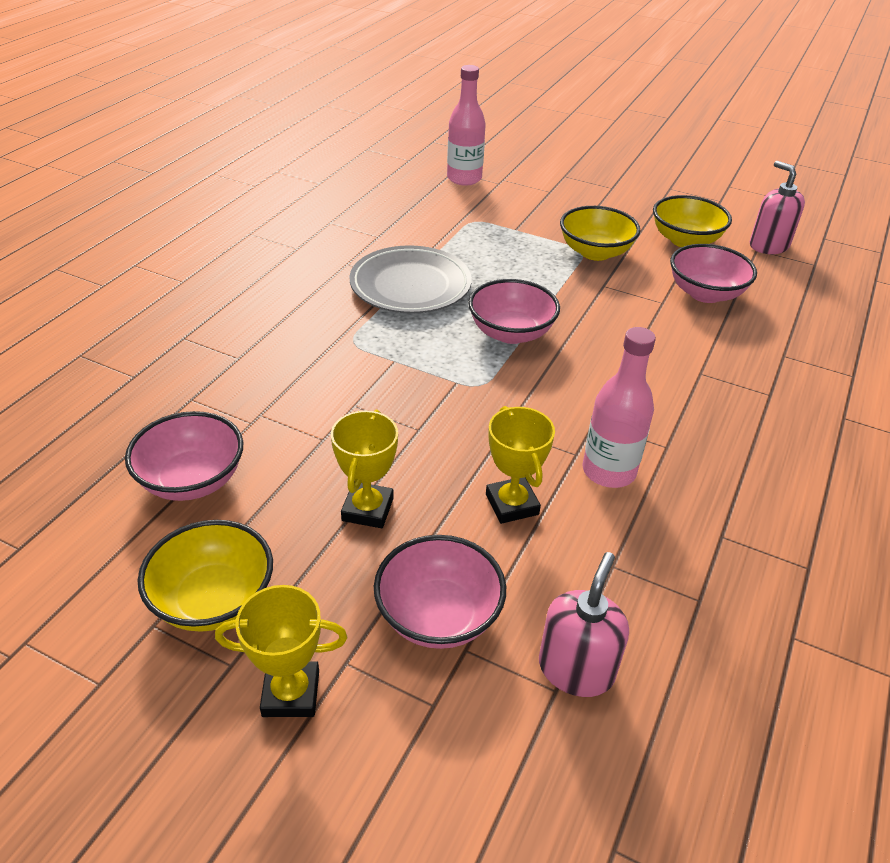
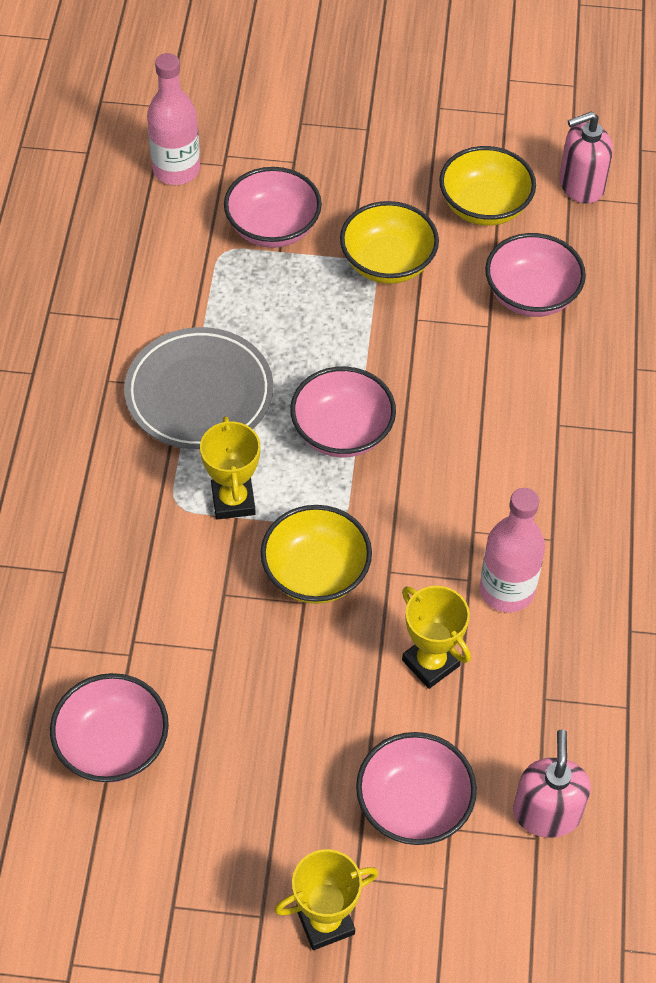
camera: 20 degrees left, 15 degrees up
yellow bowl [138,520,273,632] -> yellow bowl moved to [261,505,372,604]
yellow trophy [331,410,398,528] -> yellow trophy moved to [200,416,260,520]
pink soap dispenser [750,161,805,254] -> pink soap dispenser turned 60 degrees counterclockwise [559,111,613,204]
none -> pink bowl [224,167,322,248]

